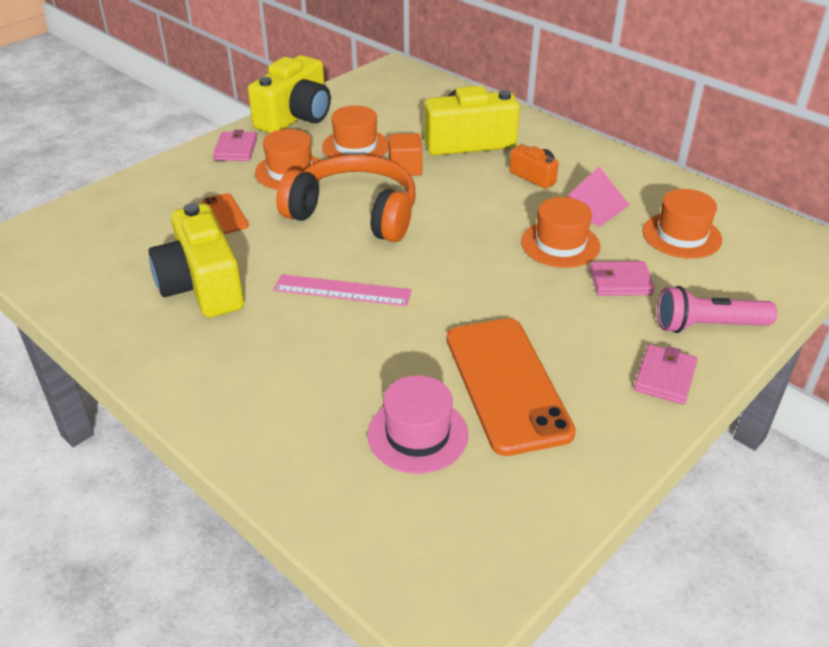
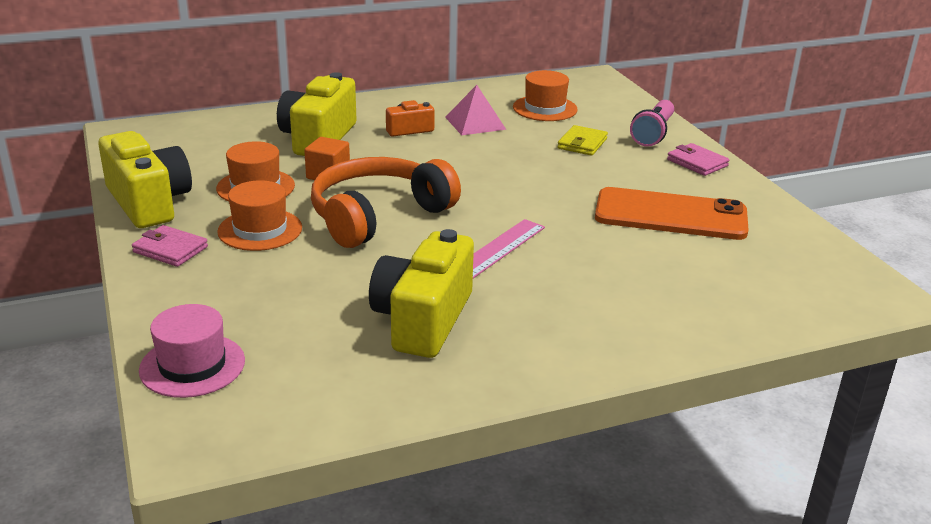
camera: 65 degrees left, 10 degrees down
yellow camera [149,203,244,318] -> yellow camera turned 105 degrees clockwise [369,229,474,358]
orange phone [202,193,249,234] -> none
pink hat [367,375,468,474] -> pink hat moved to [139,304,245,398]
orange hat [521,197,600,268] -> none
pink wallet [590,261,655,296] -> yellow wallet [558,125,608,156]

